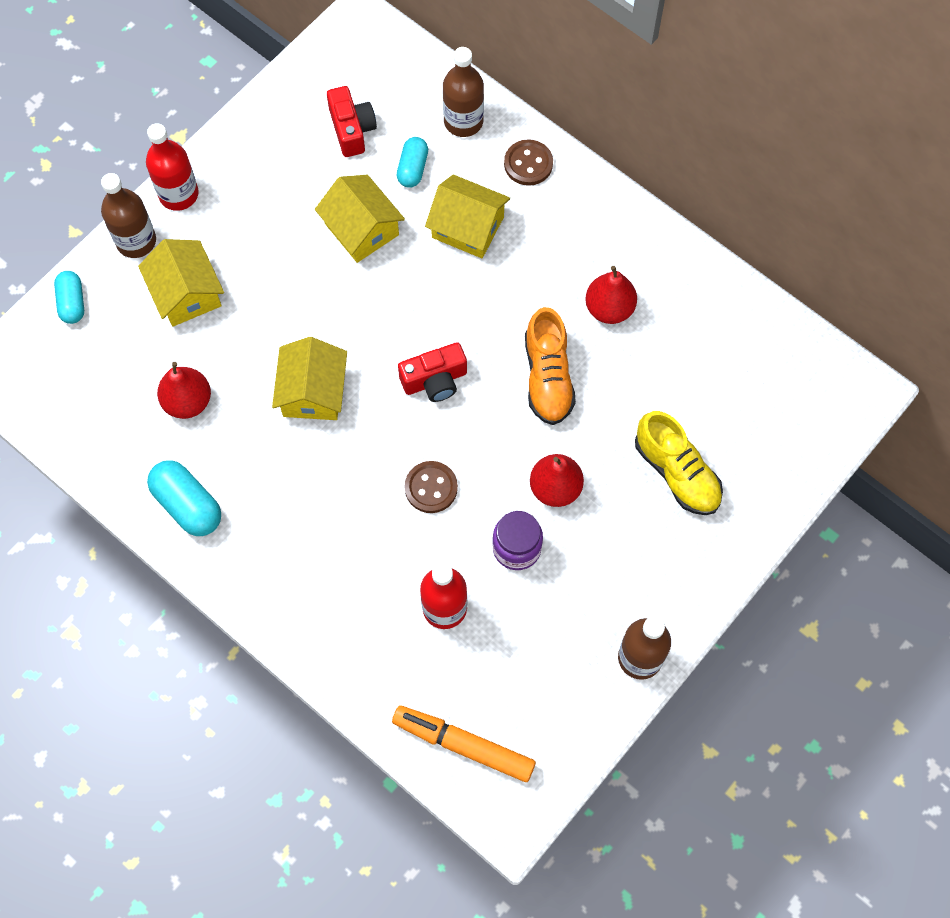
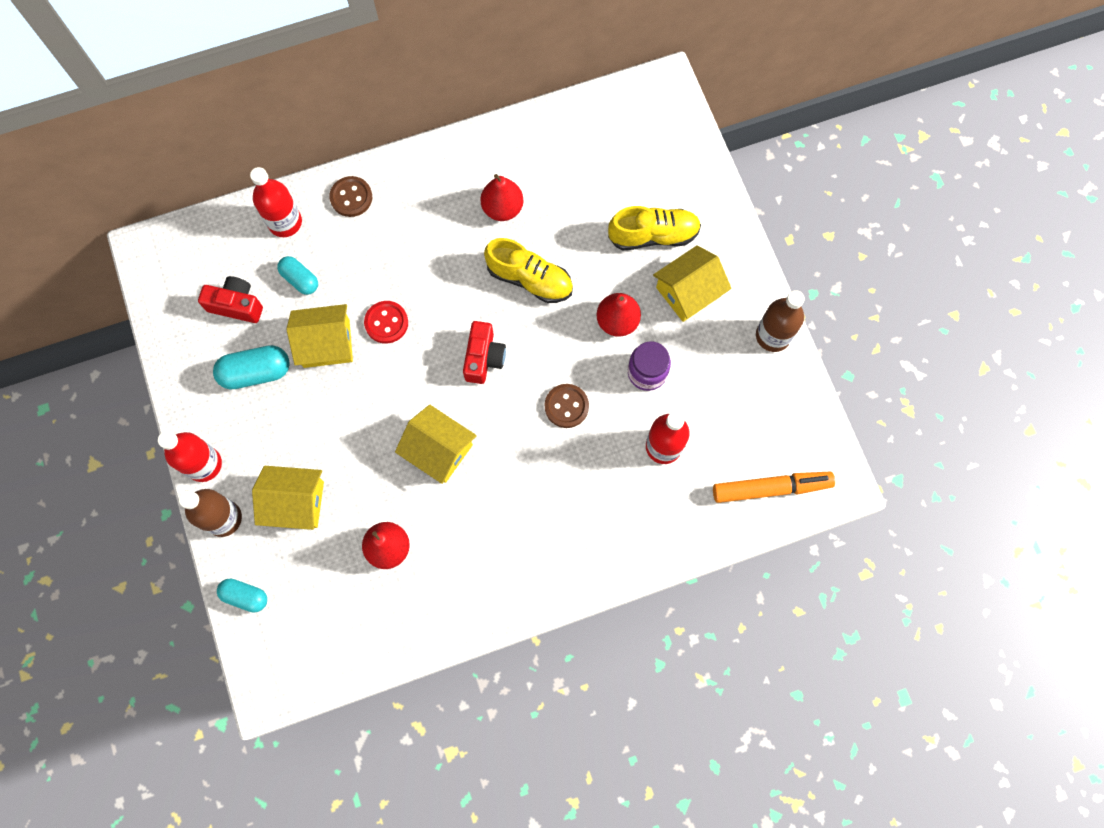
camera: 60 degrees left, 5 degrees up
turquoise capsule [147,460,221,536] -> turquoise capsule moved to [213,345,290,390]
orange marker [392,706,536,782] -> orange marker turned 150 degrees counterclockwise [713,472,835,503]
yellow house [425,174,510,258] -> yellow house moved to [653,245,732,322]
brown bottle [443,47,484,137] -> red bottle [250,167,302,237]
orange shoe [525,307,576,425] -> yellow shoe [484,238,573,303]
none -> red button [364,301,408,344]

